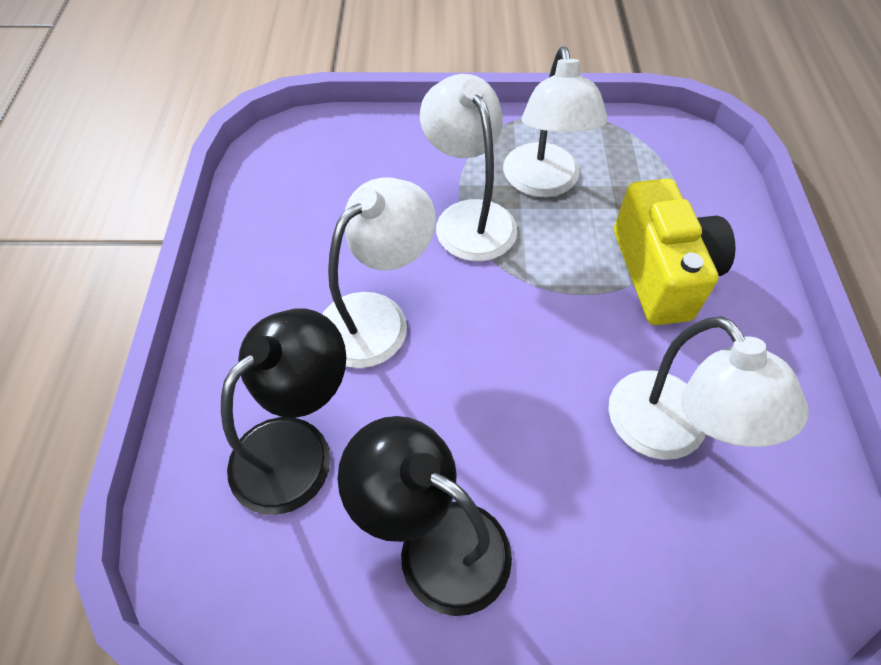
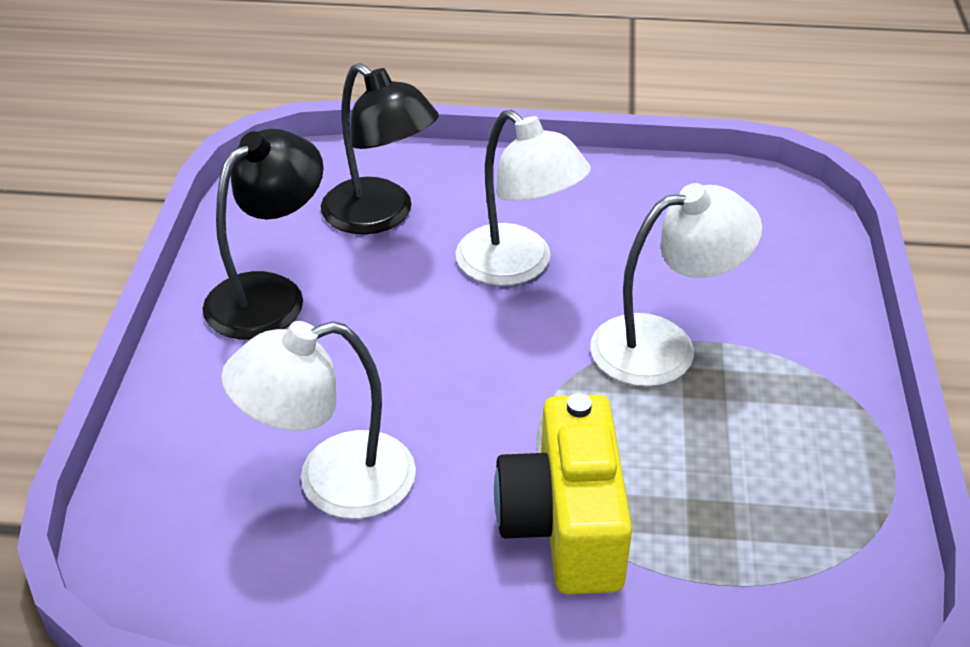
camera: 95 degrees right, 15 degrees down
white lamp [503,47,608,197] -> none
yellow camera [614,179,736,325] -> yellow camera turned 90 degrees clockwise [494,393,632,594]

